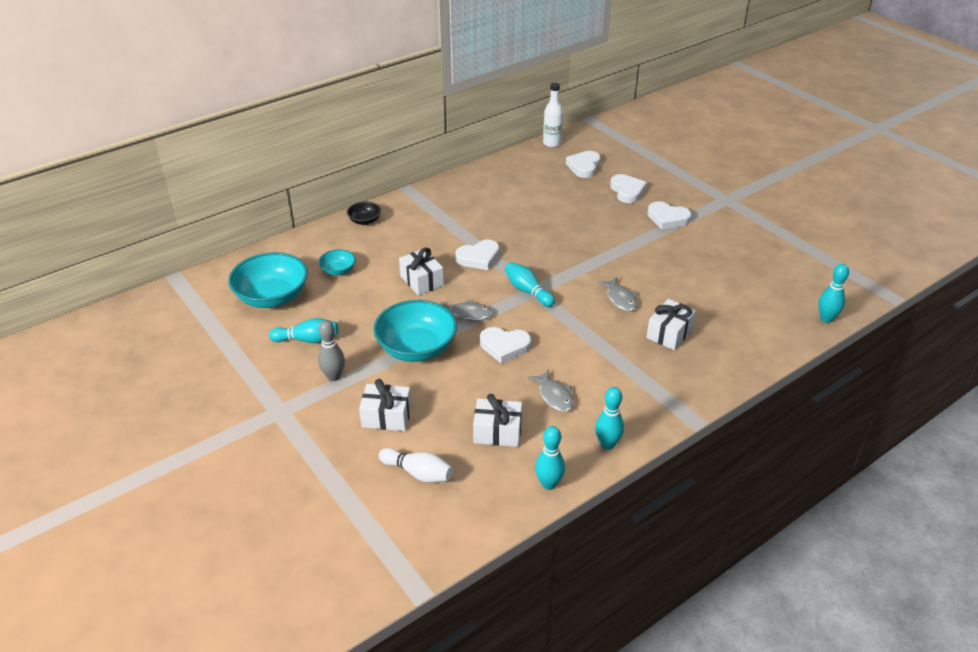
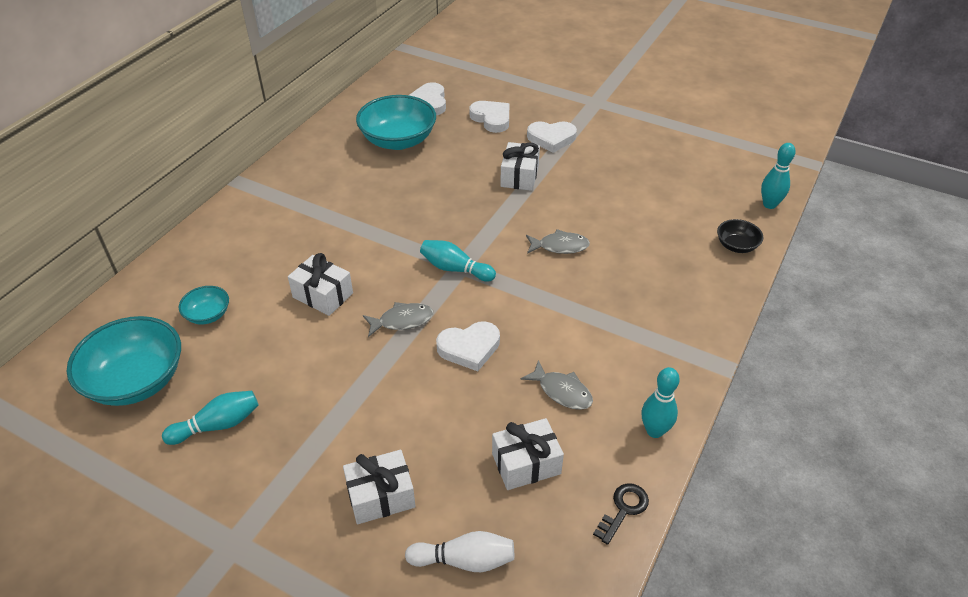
camera: 25 degrees left, 5 degrees up
grey bowling pin [318,320,345,381] -> none
black bowl [347,201,381,225] -> black bowl moved to [717,219,763,253]
turquoise bowl [373,300,457,362] -> turquoise bowl moved to [356,95,436,150]
white heart [455,240,499,270] -> none
turquoise bowling pin [535,426,565,490] -> black key [593,483,649,545]
white bottle [543,83,563,148] -> none
grey fish [598,277,637,311] -> grey fish turned 45 degrees counterclockwise [526,229,590,254]
white gift [646,299,696,350] -> white gift moved to [500,142,540,191]

